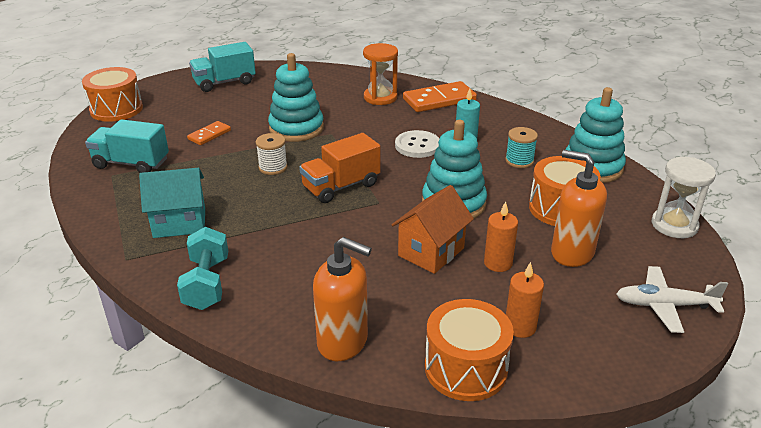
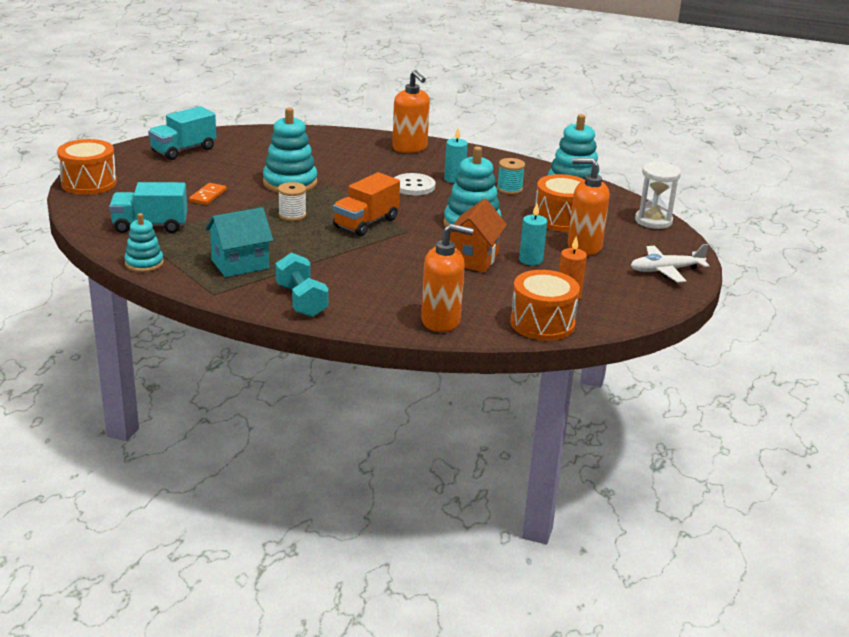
camera: 20 degrees left, 5 degrees down
orange hourglass [363,43,398,105] -> none
orange domino [403,81,477,112] -> orange soap dispenser [392,70,430,153]
orange candle [484,201,518,272] -> turquoise candle [519,203,547,265]
none -> turquoise stacking toy [124,213,164,272]

